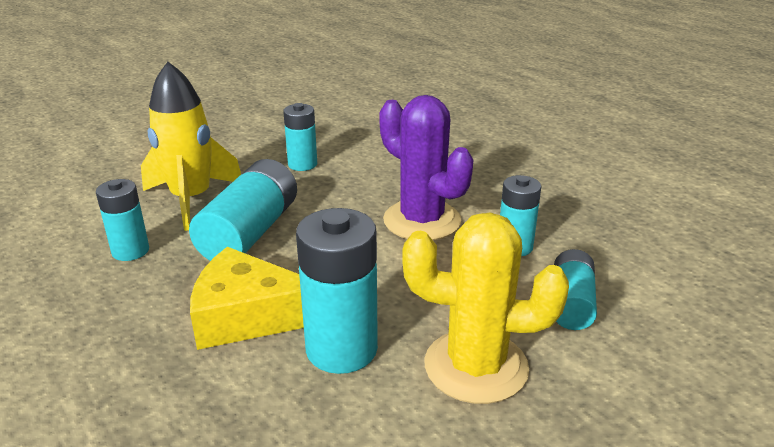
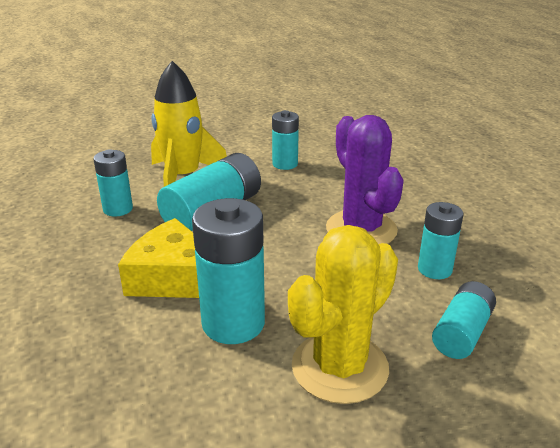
camera: 20 degrees right, 0 degrees up
yellow cactus [402,212,569,404] -> yellow cactus turned 75 degrees counterclockwise [288,225,398,404]

